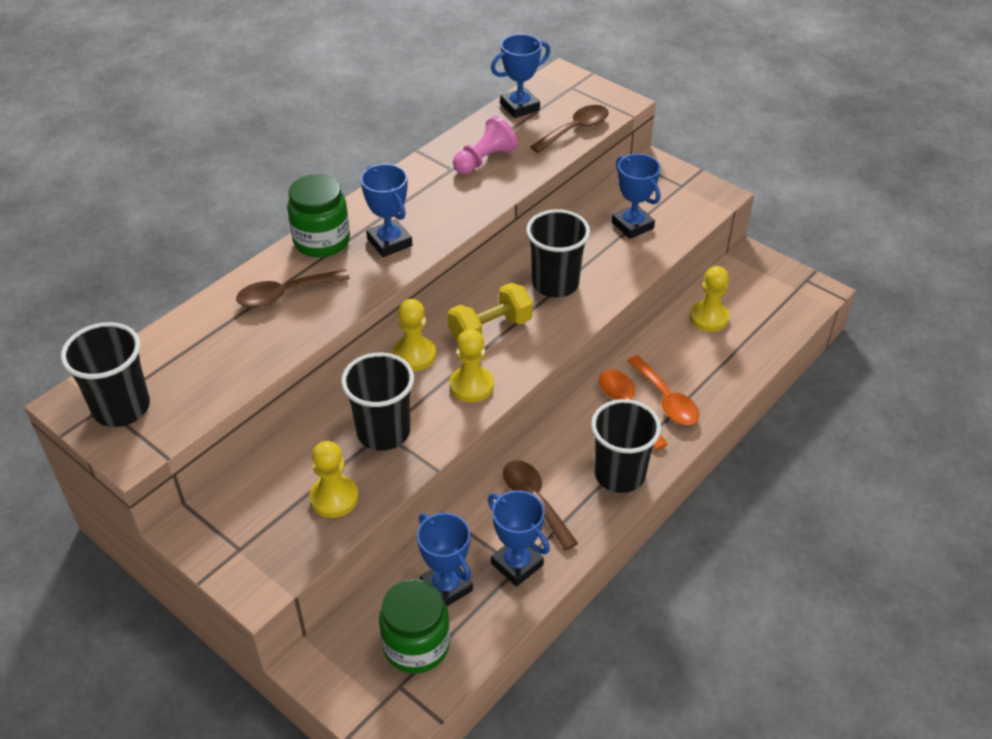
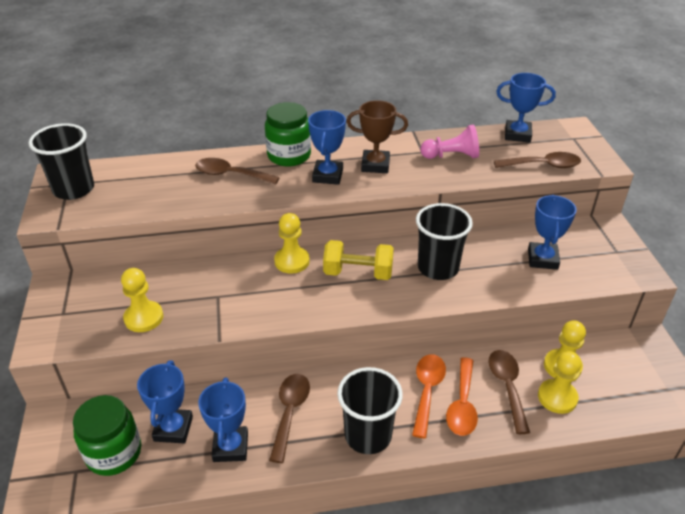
camera: 40 degrees right, 5 degrees down
black cup [341,352,414,451] -> none
yellow pawn [449,329,494,402] -> yellow pawn moved to [538,351,582,414]
none -> brown trophy [347,100,408,173]
none -> brown spoon [488,350,530,434]

